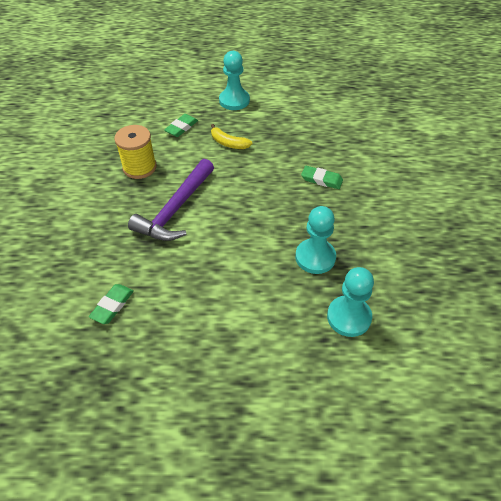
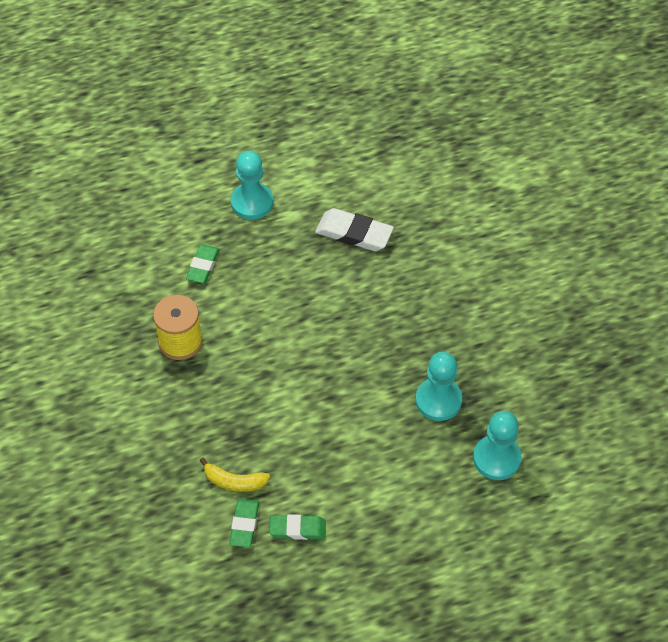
camera: 20 degrees left, 5 degrees up
purple hammer [128,159,214,241] -> none
yellow banana [211,124,252,149] -> yellow banana moved to [199,457,270,492]
green eraser [301,166,343,189] -> green eraser moved to [269,514,326,540]
none -> white eraser [315,208,394,251]

